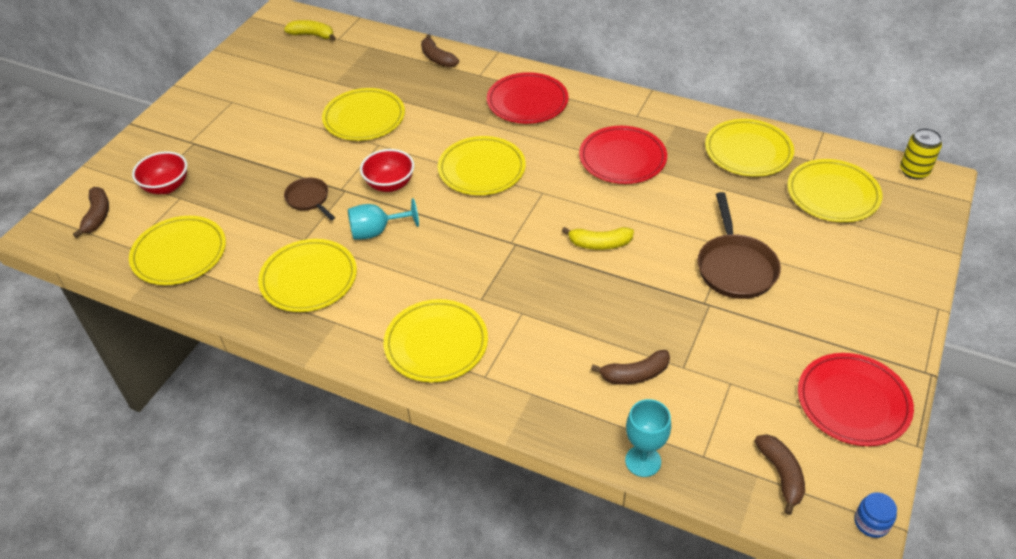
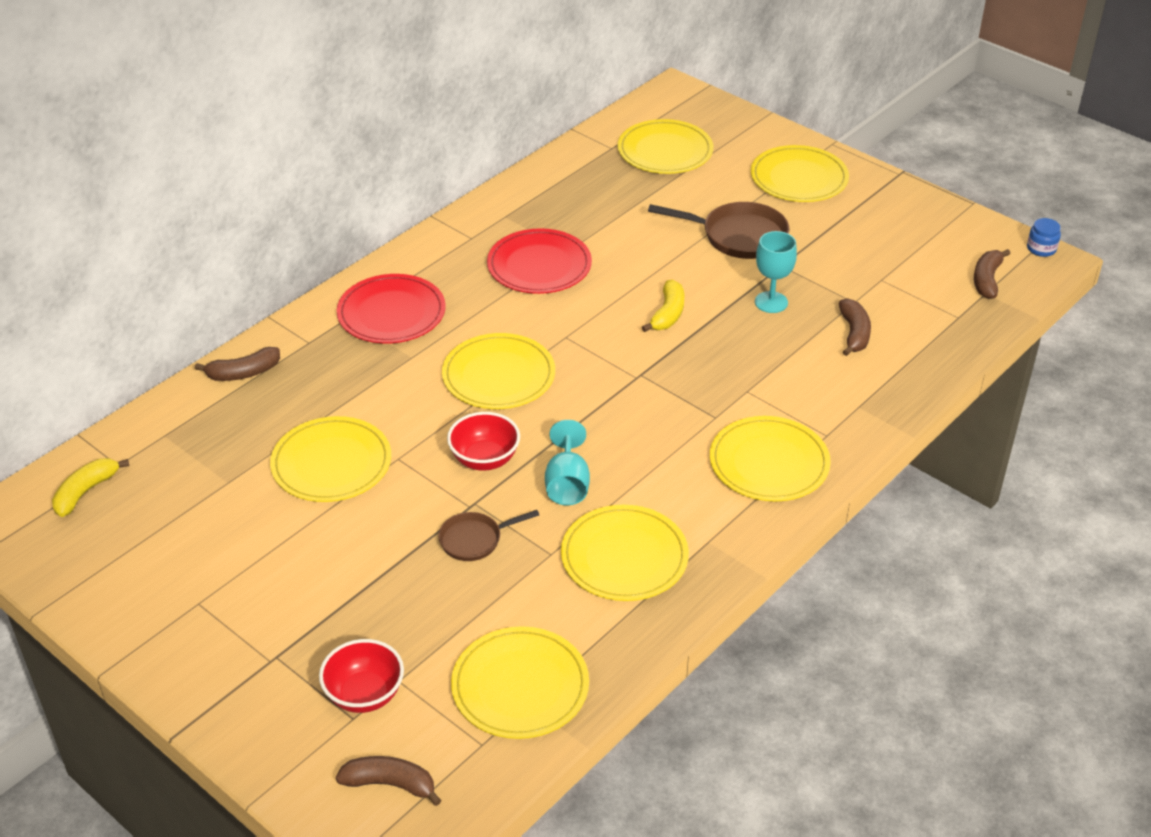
camera: 75 degrees left, 5 degrees down
turquoise goblet [625,399,671,477] -> turquoise goblet moved to [755,231,797,313]
yellow plate [705,119,794,177] -> yellow plate moved to [751,145,849,202]
brown banana [755,434,805,515] -> brown banana turned 75 degrees counterclockwise [974,249,1011,299]
red plate [798,353,914,446] -> none
yellow can [900,128,942,179] -> none

